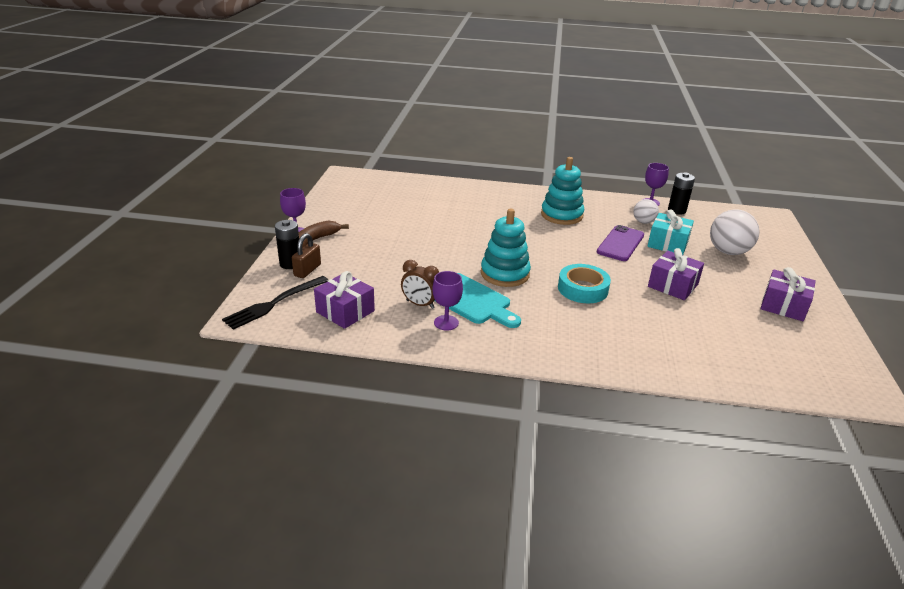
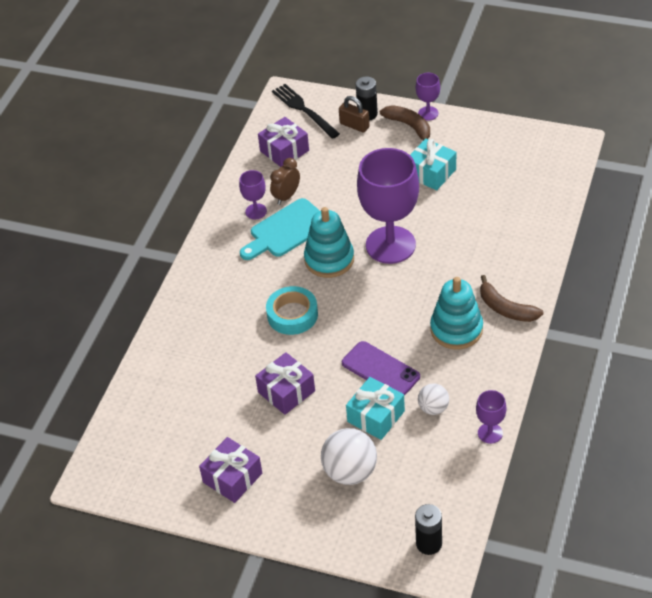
camera: 105 degrees right, 15 degrees up
black battery [668,172,695,214] -> black battery moved to [415,504,442,555]
none -> purple goblet [357,148,419,264]
none -> turquoise gift [410,139,456,190]
none -> brown banana [480,275,544,322]

